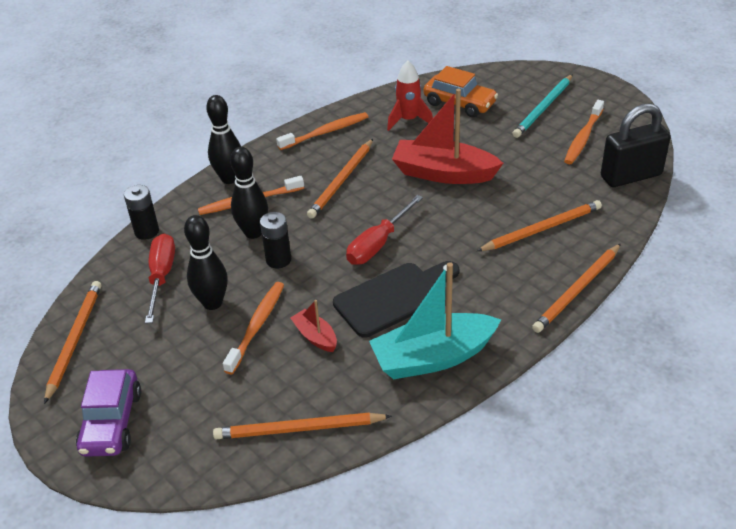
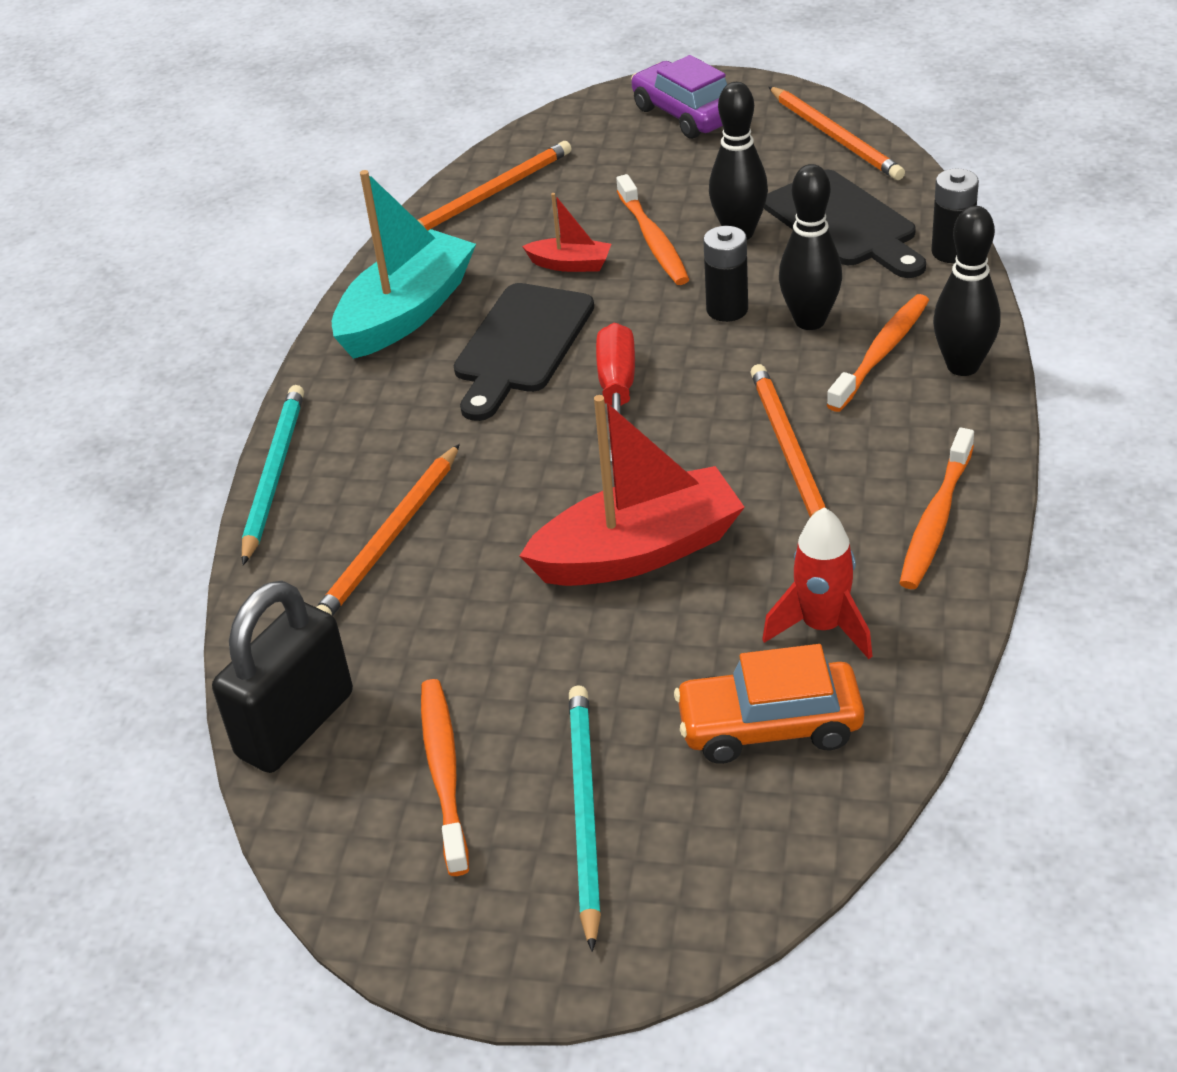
camera: 145 degrees right, 0 degrees up
red screwdriver [145,233,175,324] -> black cutting board [764,170,926,278]
orange pencil [532,244,621,333] -> turquoise pencil [242,385,304,565]

